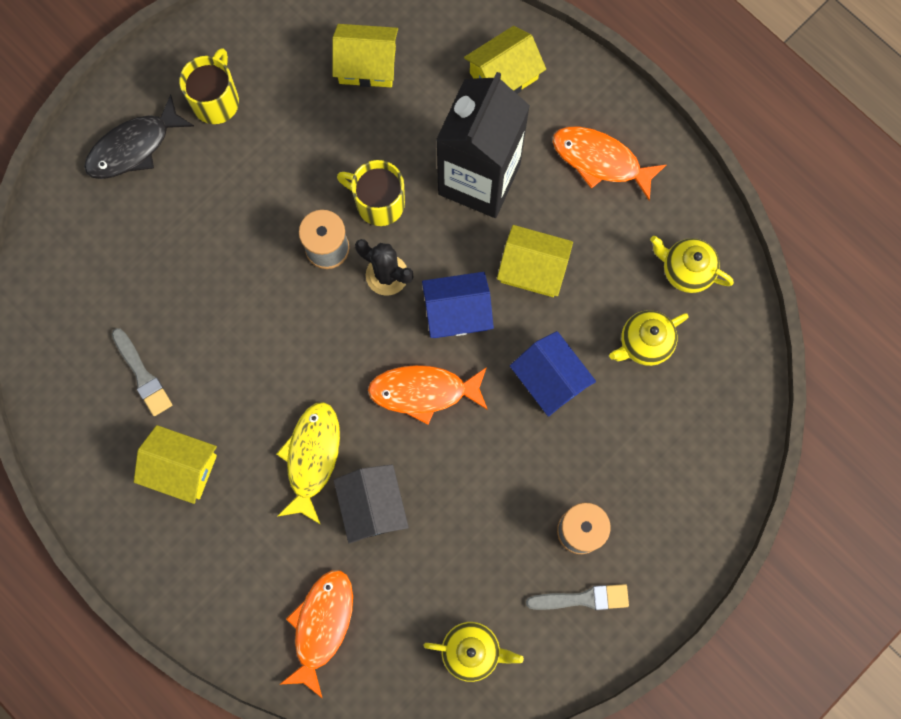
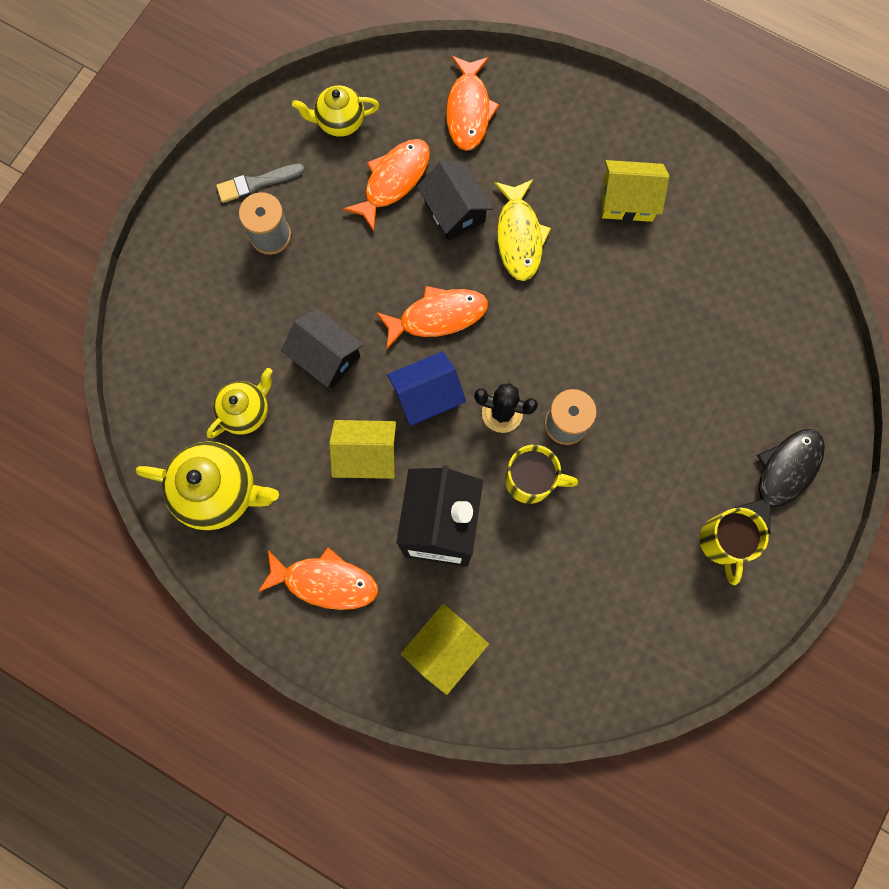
camera: 165 degrees right, 0 degrees up
grey brush [112,328,172,416] -> none
yellow house [332,24,398,87] -> none
blue house [510,331,596,417] -> black house [281,309,364,389]
yellow teapot [650,236,734,293] -> yellow teapot [136,441,279,530], size x1.61
none -> orange fish [343,139,430,231]

